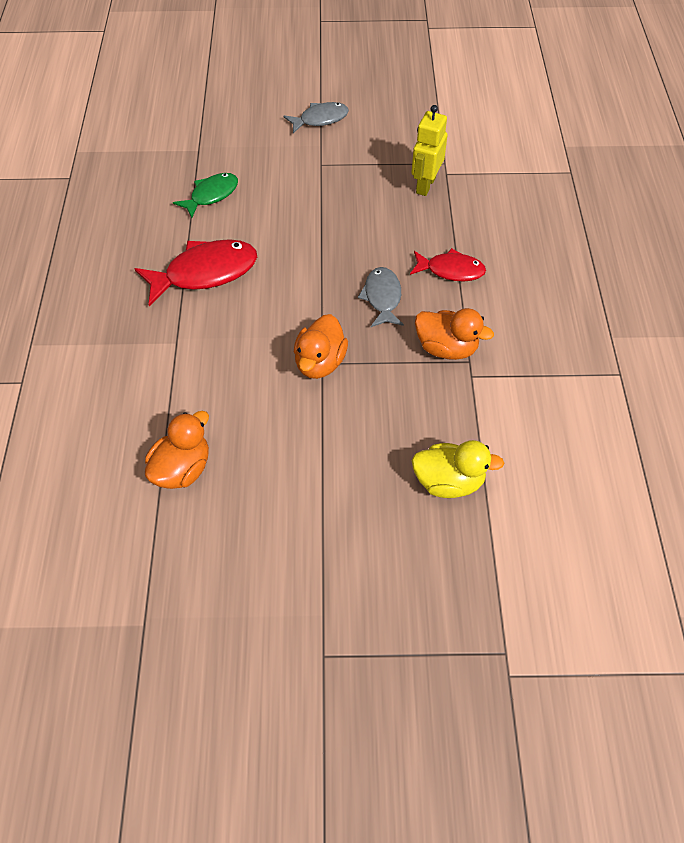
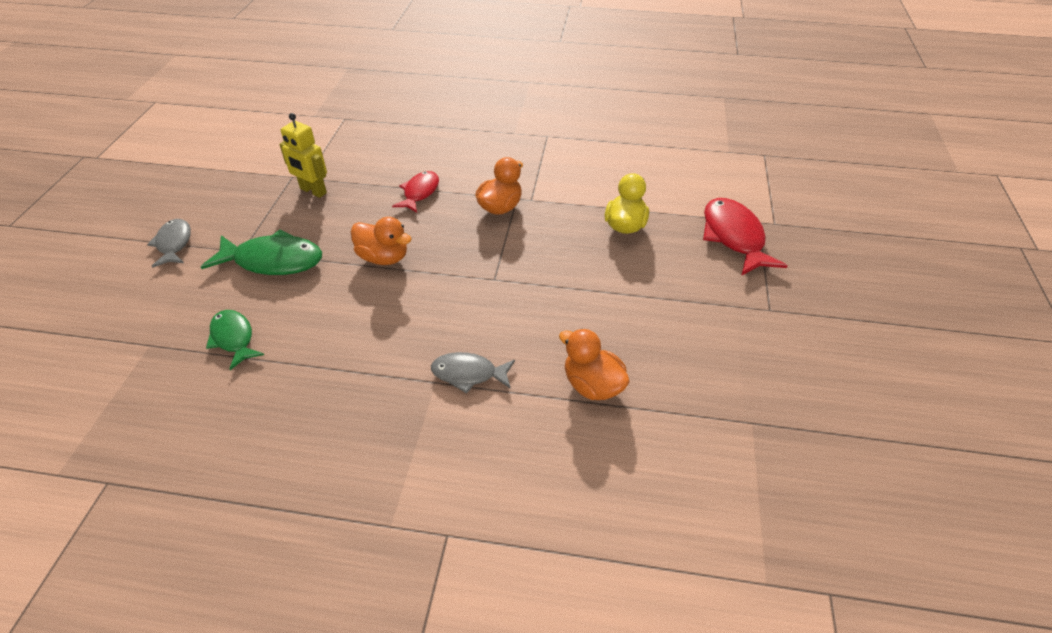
camera: 80 degrees left, 10 degrees down
red fish [134,239,257,306] -> red fish moved to [703,198,788,276]
orange duck [294,314,348,379] -> orange duck moved to [351,217,411,265]
grey fish [358,267,404,327] -> grey fish moved to [431,352,515,394]
none -> green fish [201,229,322,275]

